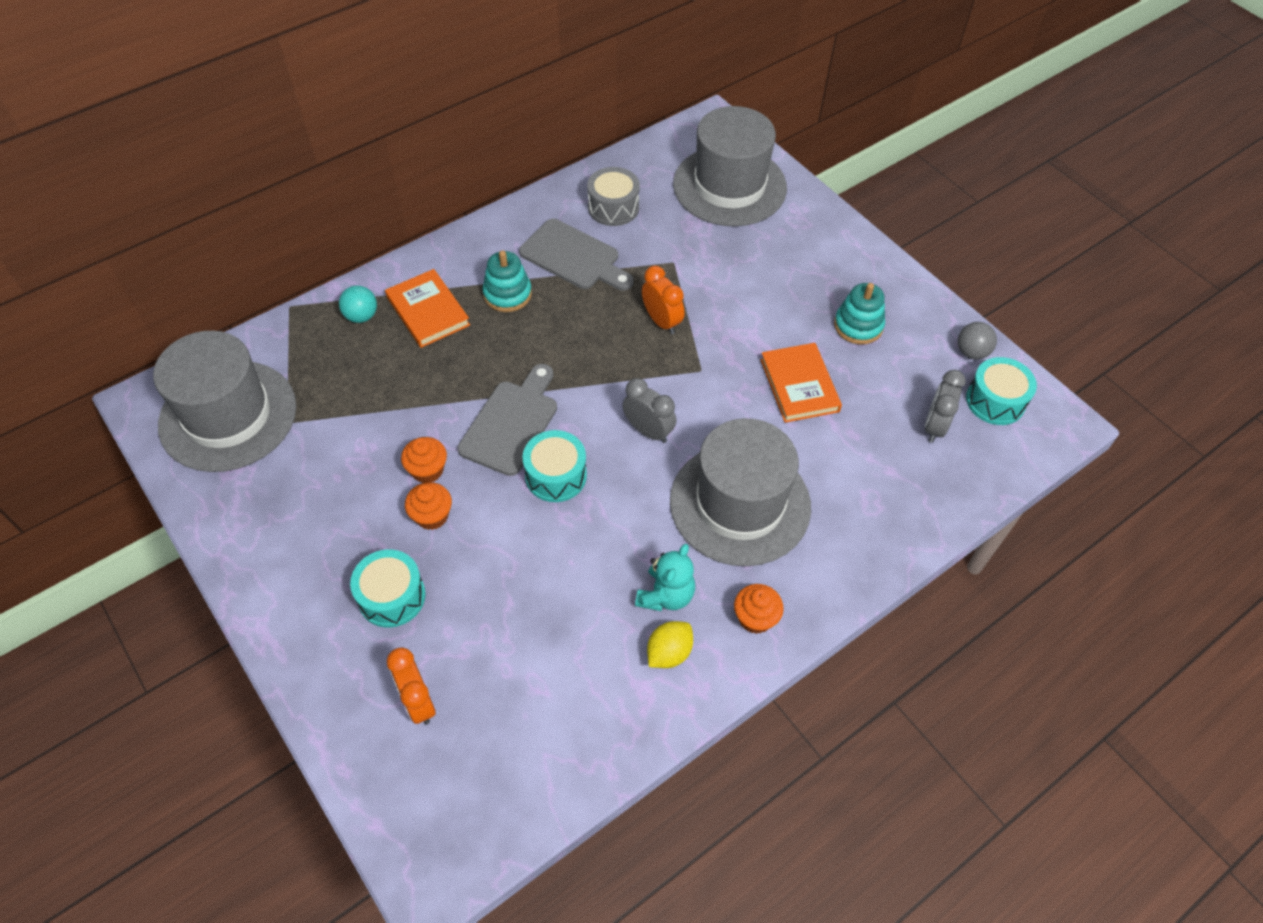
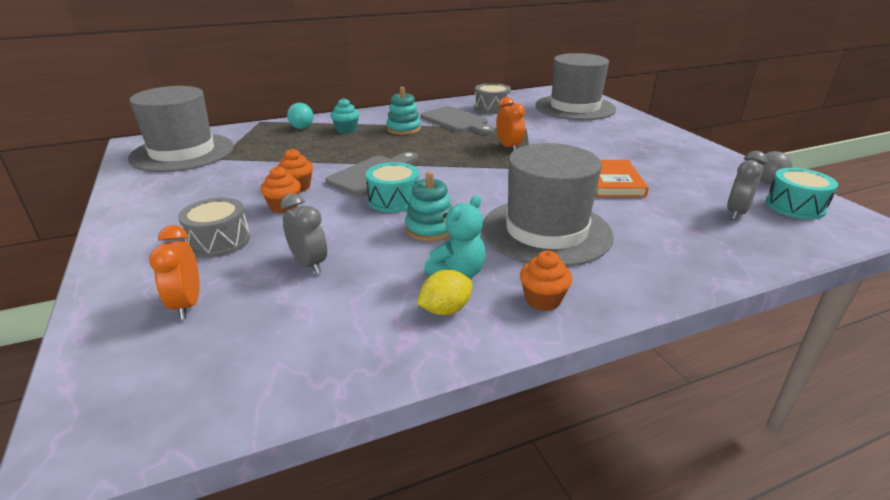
camera: 15 degrees right, 25 degrees down
turquoise drum [350,549,426,628] -> grey drum [178,197,250,258]
orange book [385,269,470,348] -> turquoise cupcake [330,98,359,134]
grey clock [622,378,677,443] -> grey clock moved to [280,193,327,274]
turquoise stacking toy [834,283,885,345] -> turquoise stacking toy moved to [405,172,452,242]

